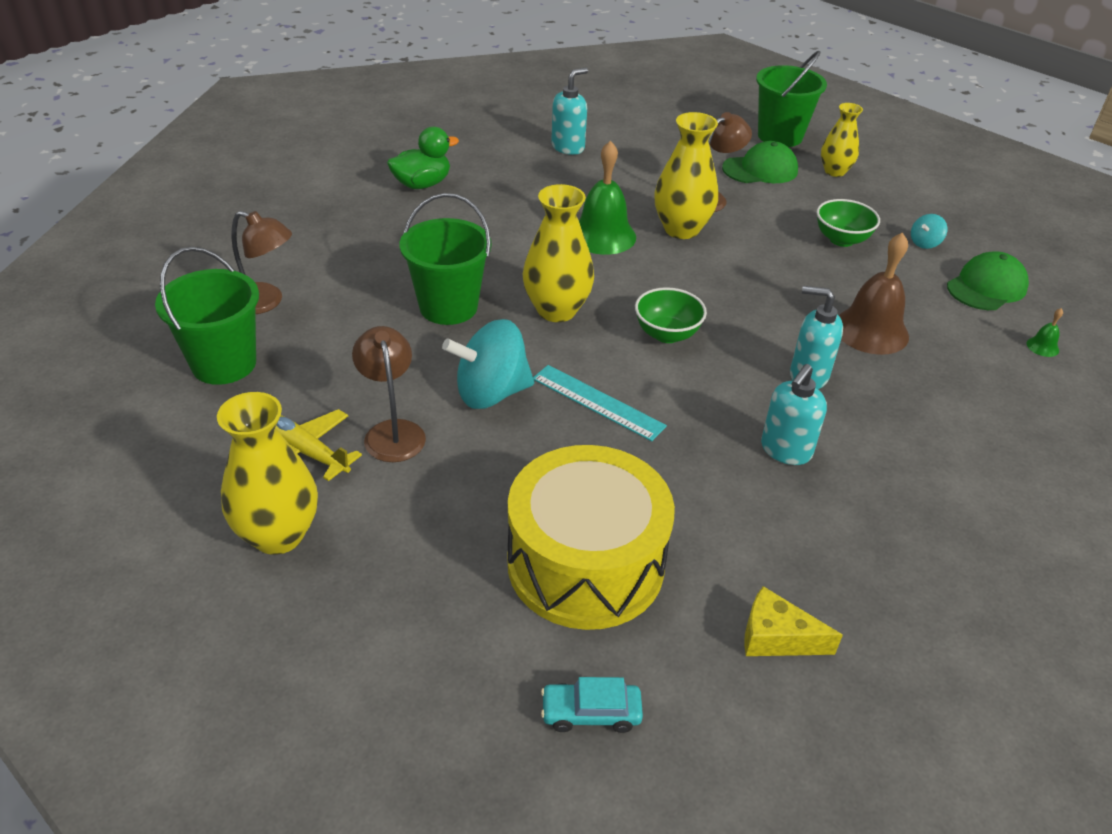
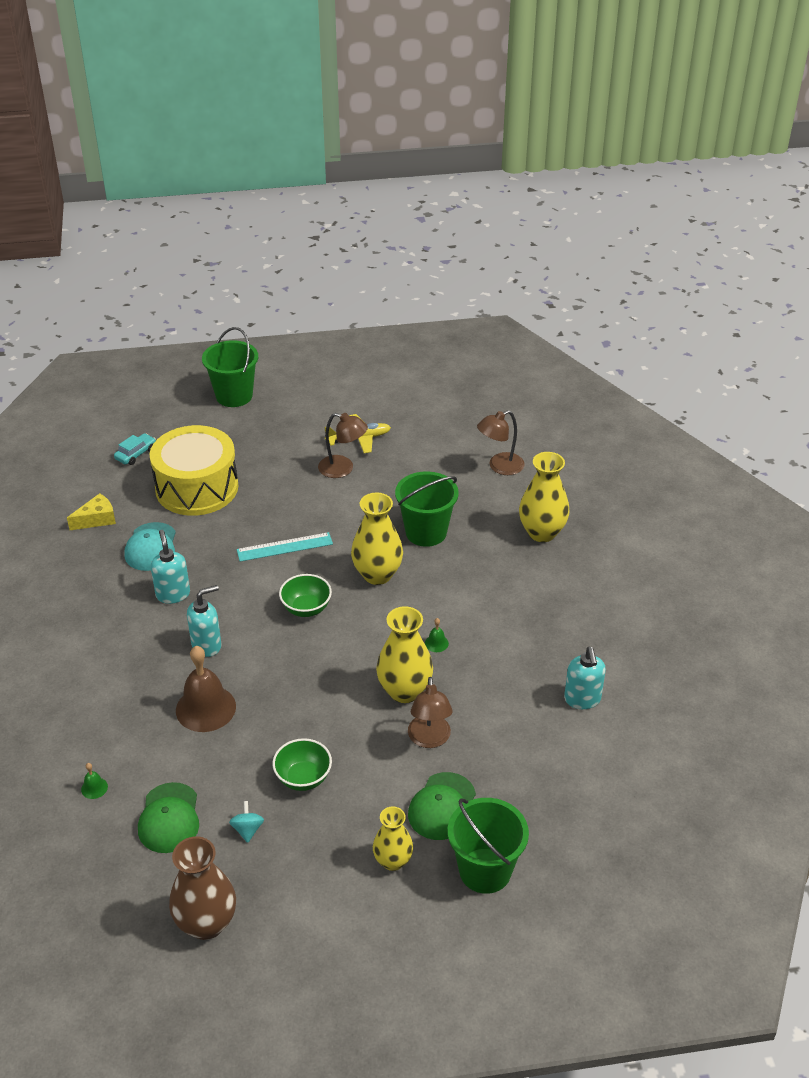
camera: 130 degrees right, 0 degrees up
green bucket [155,247,259,385] -> green bucket moved to [202,327,258,407]
yellow vase [217,392,318,555] -> yellow vase moved to [519,452,570,542]
green duck [387,127,459,189] -> none
turquoise spinning top [442,319,534,409] -> none
green bell [579,141,636,255] -> green bell [425,618,449,652], size x0.42
none -> turquoise cap [124,522,176,571]
none -> brown vase [169,836,236,940]

